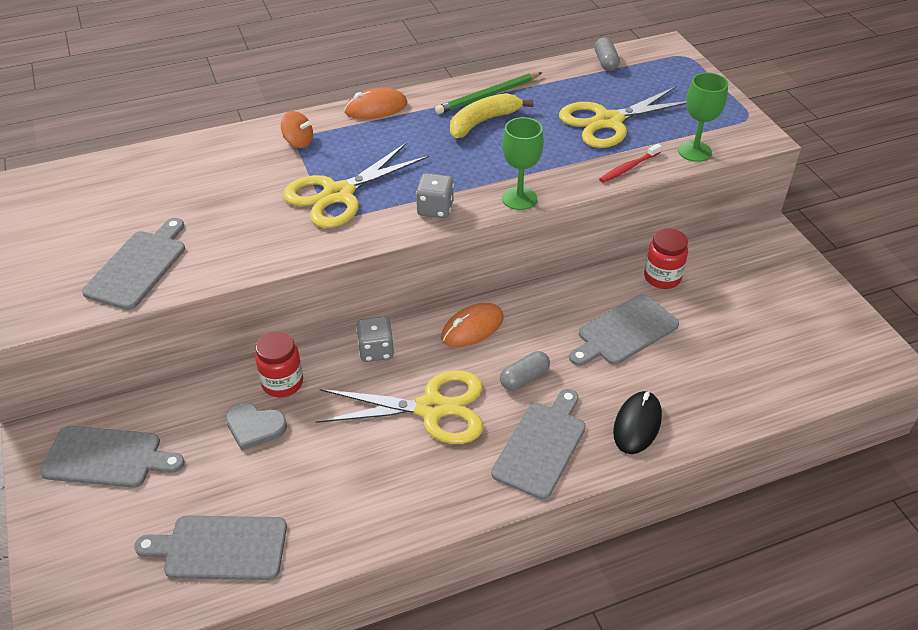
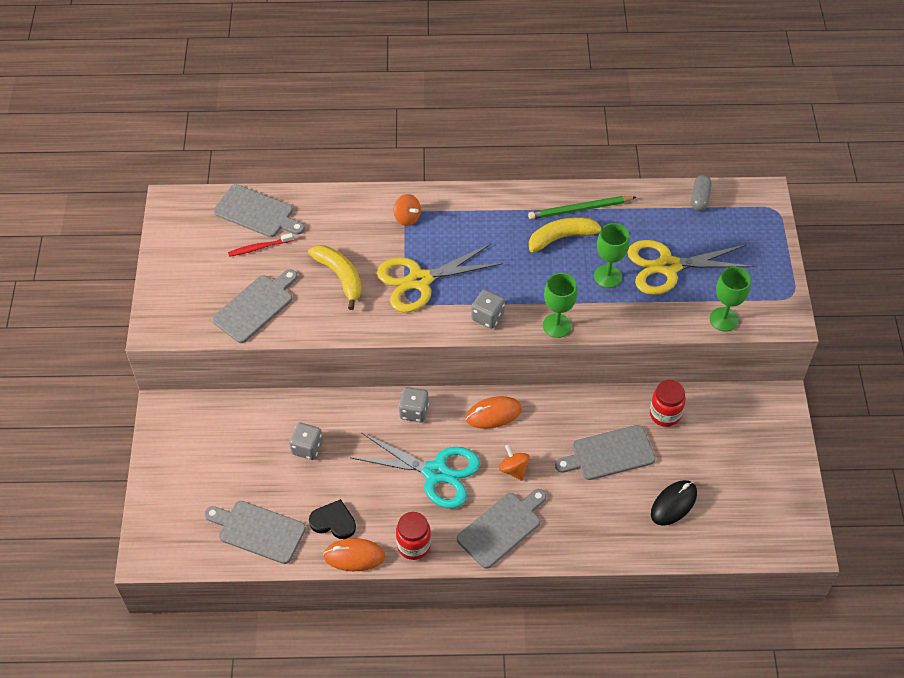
camera: 20 degrees right, 10 degrees up
grey cutting board [40,426,185,488] -> grey cutting board moved to [214,184,305,237]
grey heart [226,403,287,451] -> grey dice [289,423,323,460]
red jar [255,331,303,398] -> red jar moved to [396,512,431,560]
yellow scissors [315,370,483,444] -> turquoise scissors [350,432,480,508]
orange mouse [344,87,407,119] -> orange mouse moved to [323,538,385,571]
grey capsule [500,351,550,390] -> orange spinning top [499,445,530,481]
red toothbrush [599,143,662,183] -> red toothbrush moved to [228,233,293,257]
black mouse [613,391,662,454] -> black mouse moved to [651,480,697,526]
none -> yellow banana [308,246,362,310]
none -> black heart [309,499,356,539]
none -> green goblet [594,223,630,288]

